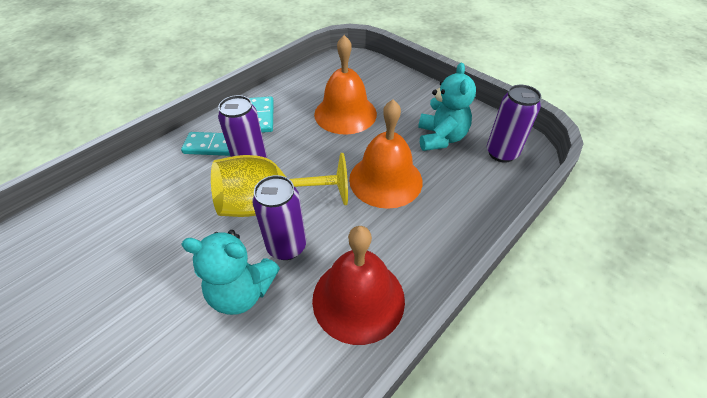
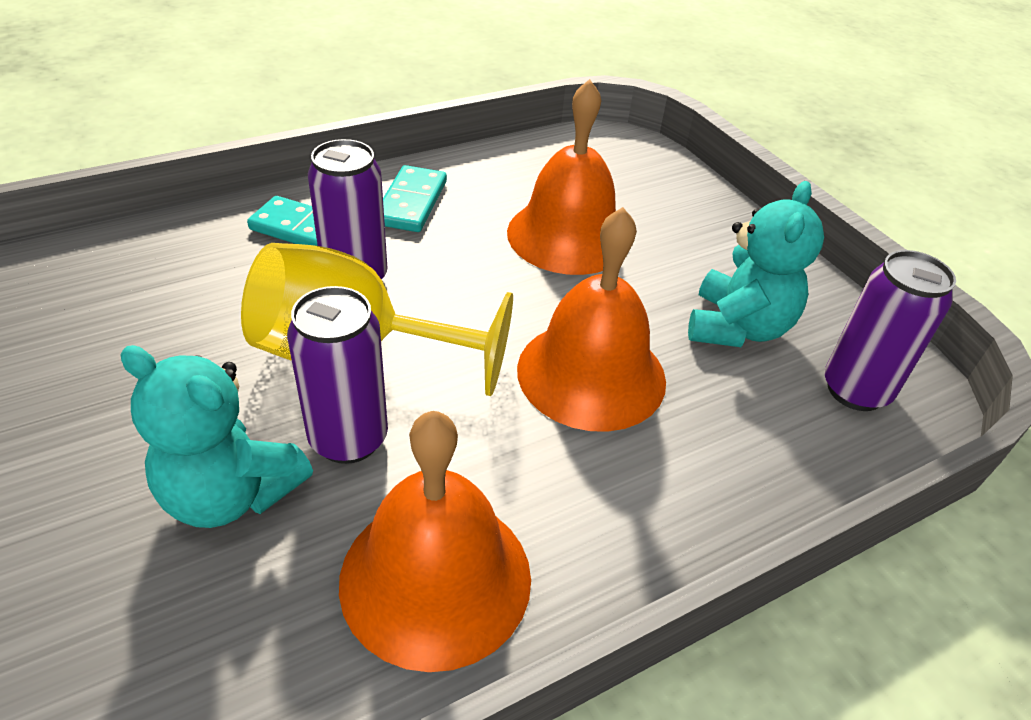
camera: 15 degrees right, 5 degrees down
red bell [312,226,405,345] -> orange bell [339,411,531,672]

